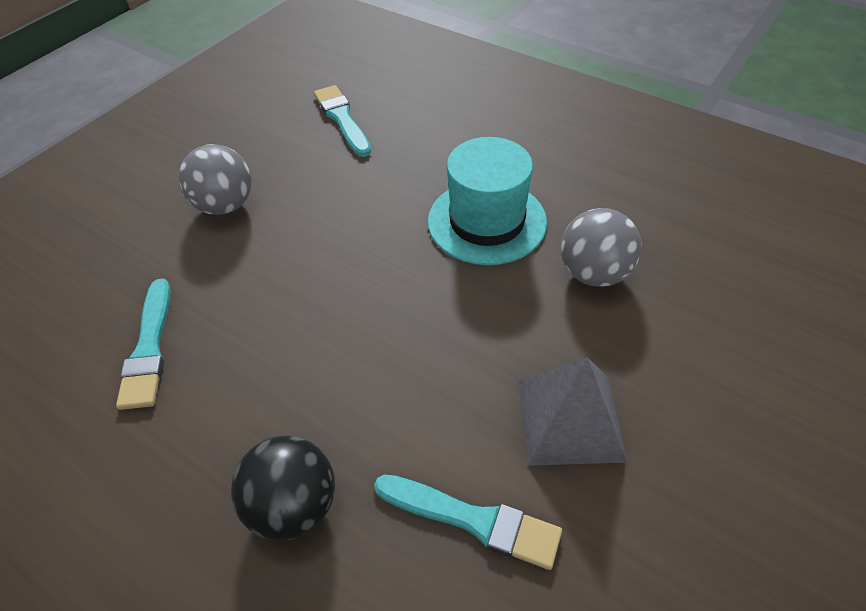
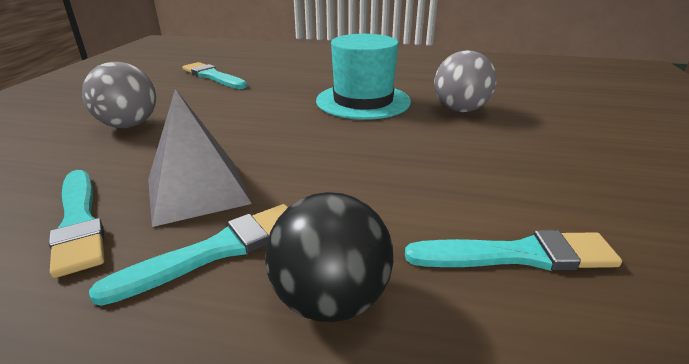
camera: 25 degrees left, 20 degrees down
grey pyramid [518,357,627,466] -> grey pyramid moved to [148,89,252,227]
none -> turquoise brush [89,204,288,306]

